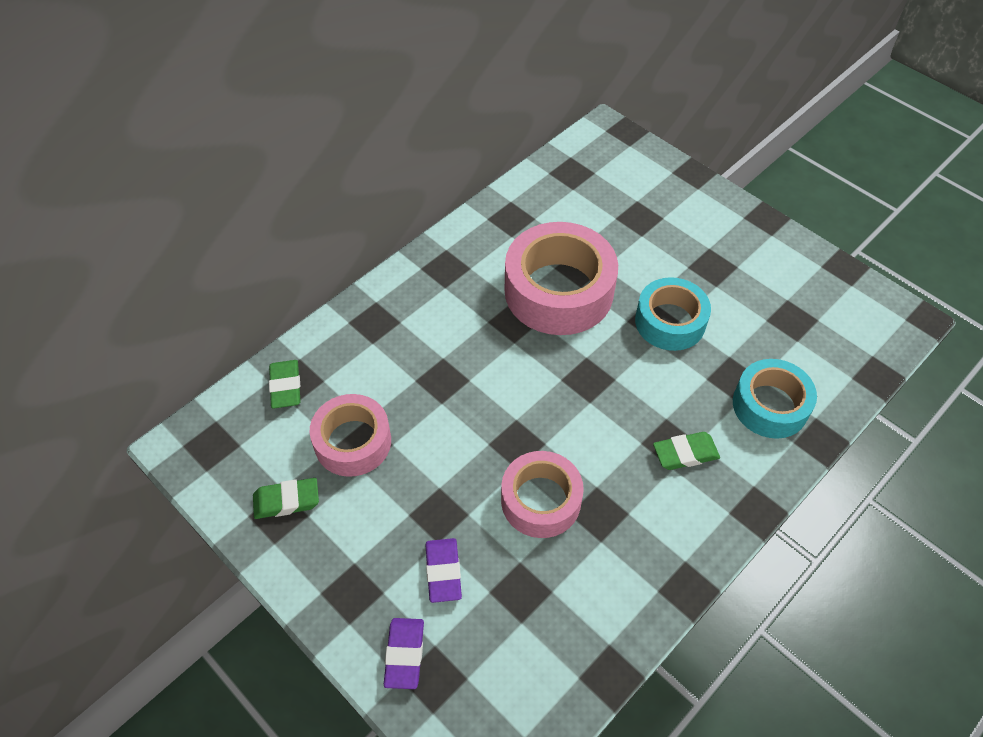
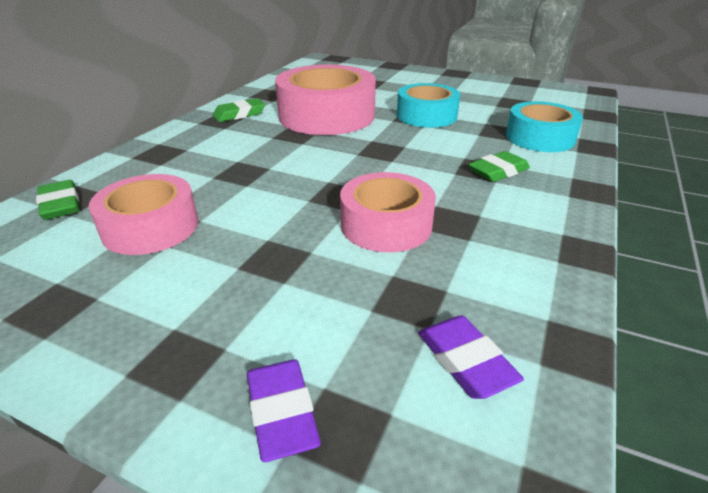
camera: 20 degrees left, 20 degrees down
green eraser [253,478,319,519] -> green eraser moved to [213,98,265,122]
purple eraser [426,538,462,603] -> purple eraser moved to [418,316,524,399]

